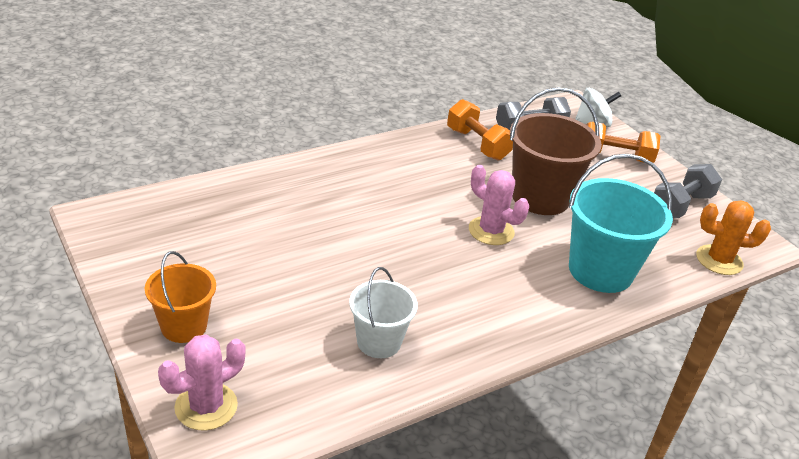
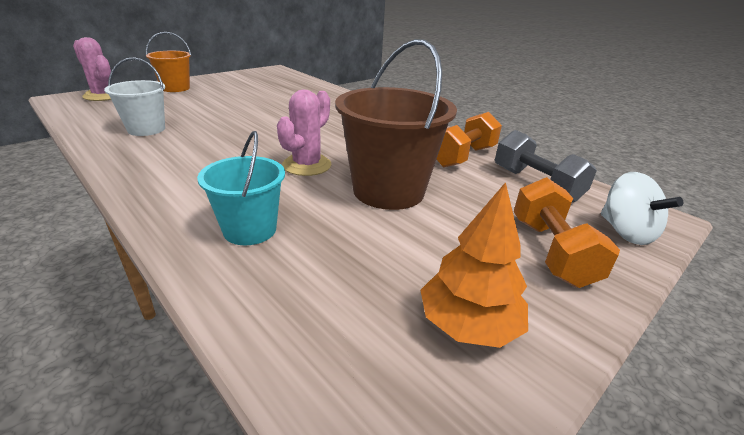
camera: 80 degrees right, 5 degrees down
turquoise bucket [569,154,673,293] -> turquoise bucket [197,131,285,245], size x0.60
grey dumbbell [654,164,722,218] -> orange tree [420,182,528,348]
orange cactus [696,201,771,275] -> none

